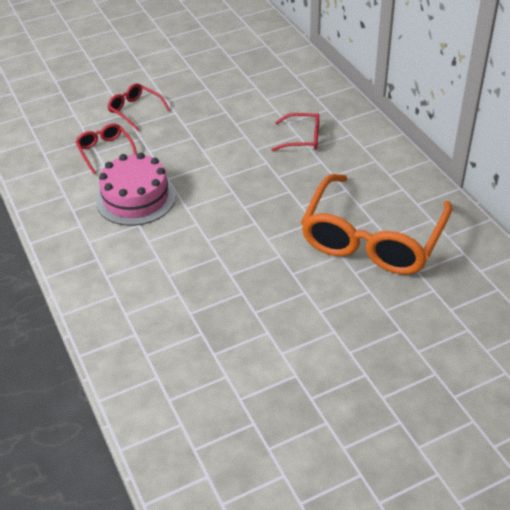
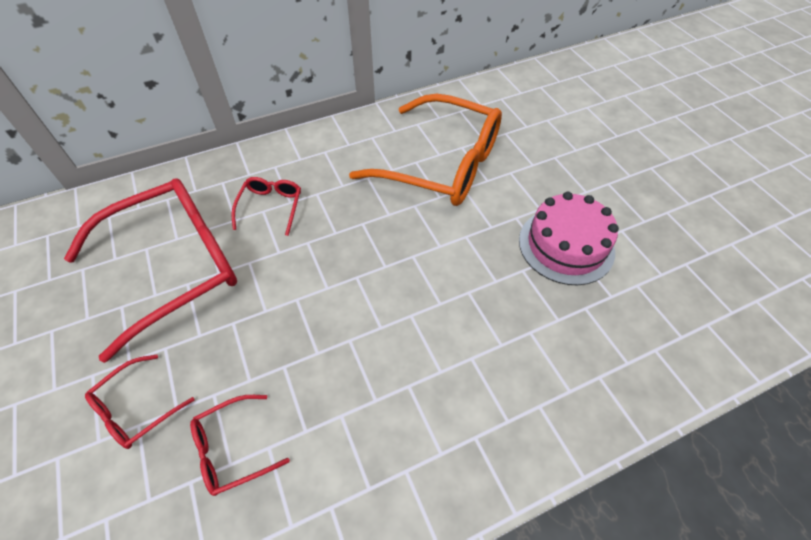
camera: 90 degrees left, 10 degrees up
pink cake [96,152,176,226] -> pink cake moved to [519,192,619,285]
none -> red glasses [64,178,237,363]

